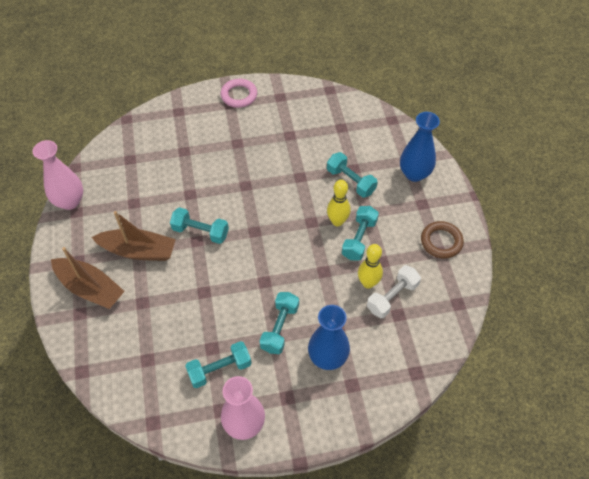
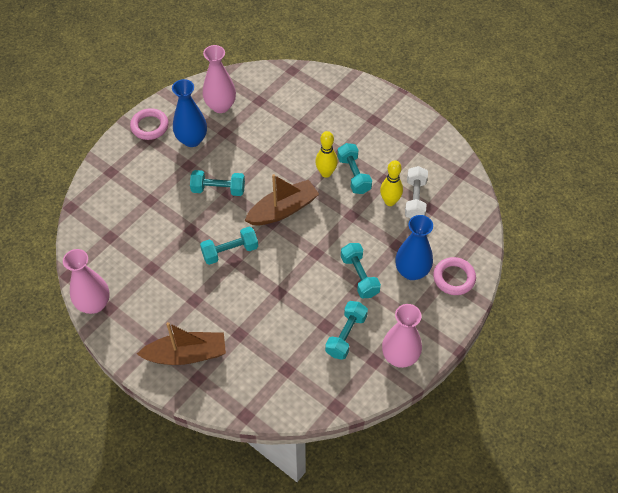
camera: 40 degrees left, 0 degrees up
brown boat [92,211,176,261] -> brown boat moved to [245,174,319,225]
turquoise dumbbell [327,152,378,198] -> turquoise dumbbell moved to [190,170,245,196]
blue vase [400,112,440,182] -> blue vase moved to [172,79,207,147]
brown ring [421,221,464,259] -> none
none -> pink vase [203,45,236,113]
none -> pink ring [433,257,476,295]

